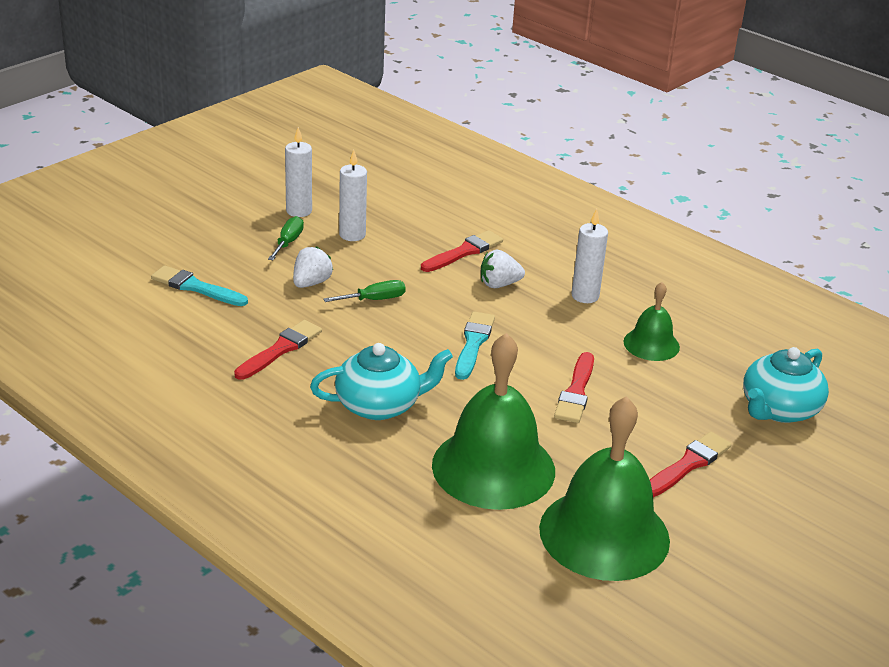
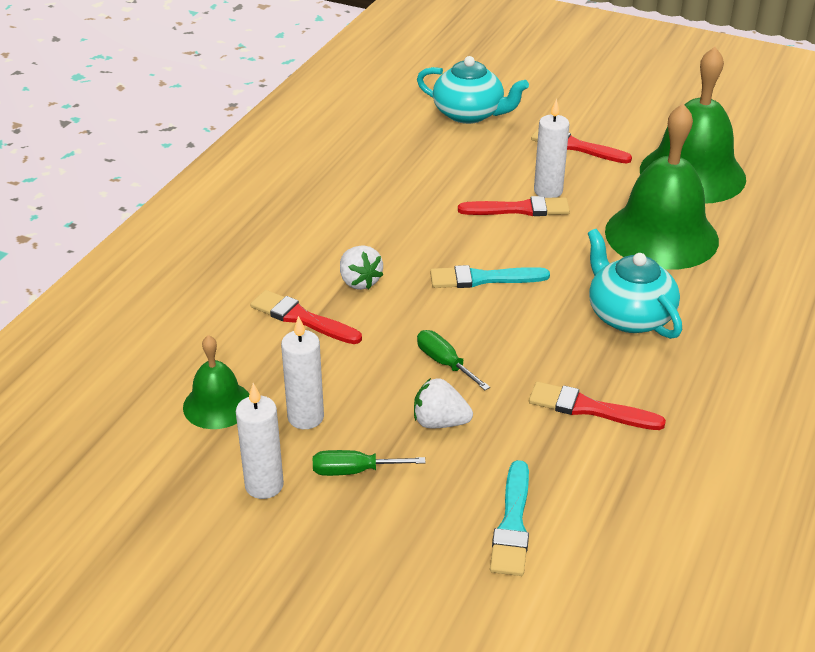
camera: 105 degrees left, 5 degrees up
white candle [572,209,608,303] -> white candle moved to [534,98,569,198]
green bell [623,282,680,361] -> green bell moved to [183,335,249,429]

